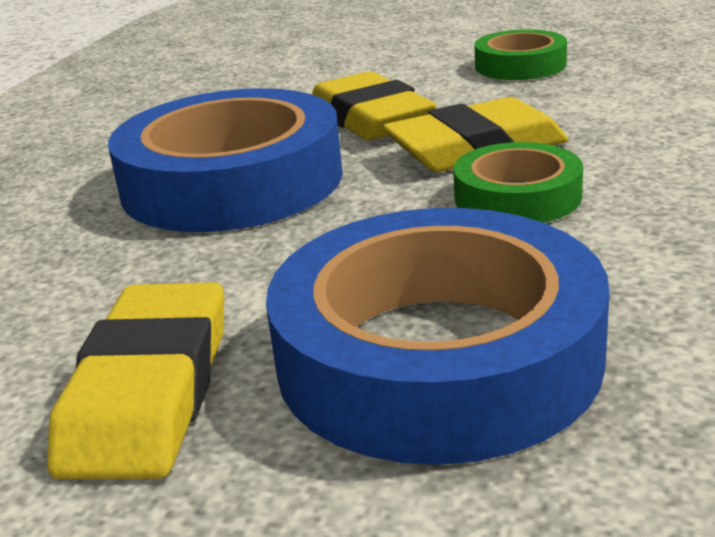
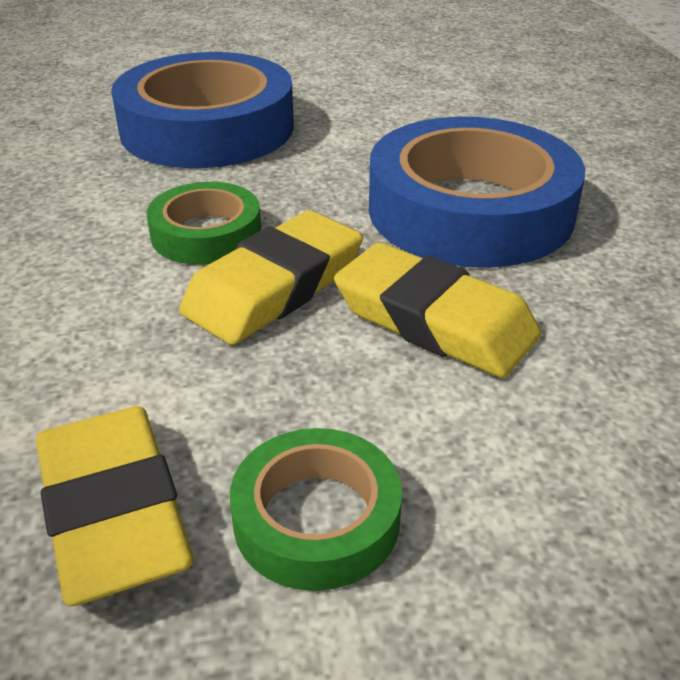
camera: 150 degrees right, 10 degrees up
yellow eraser [47,282,224,479] -> yellow eraser moved to [36,406,193,606]

